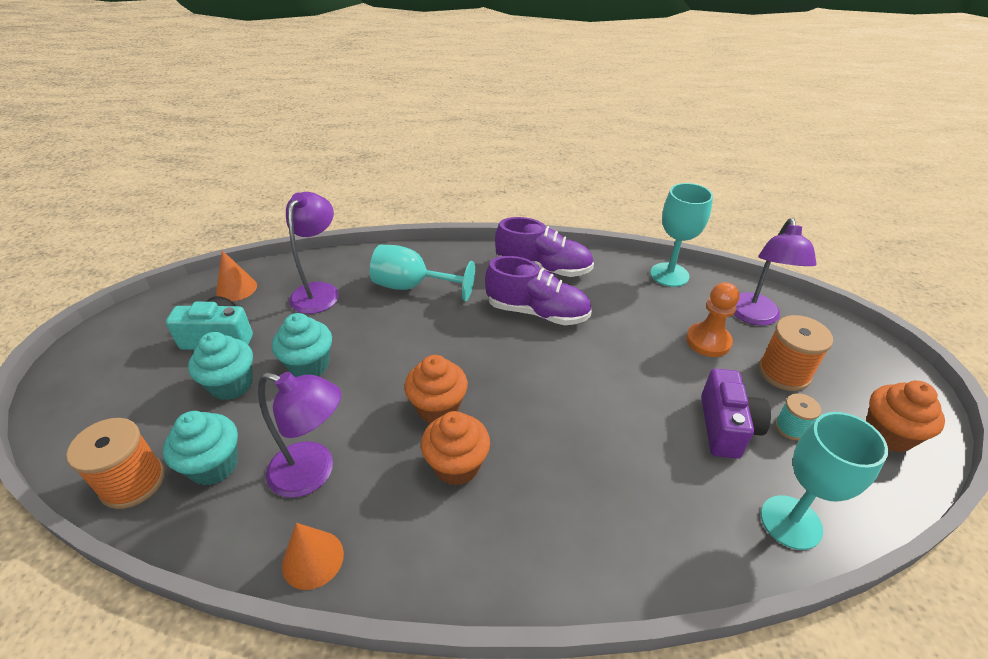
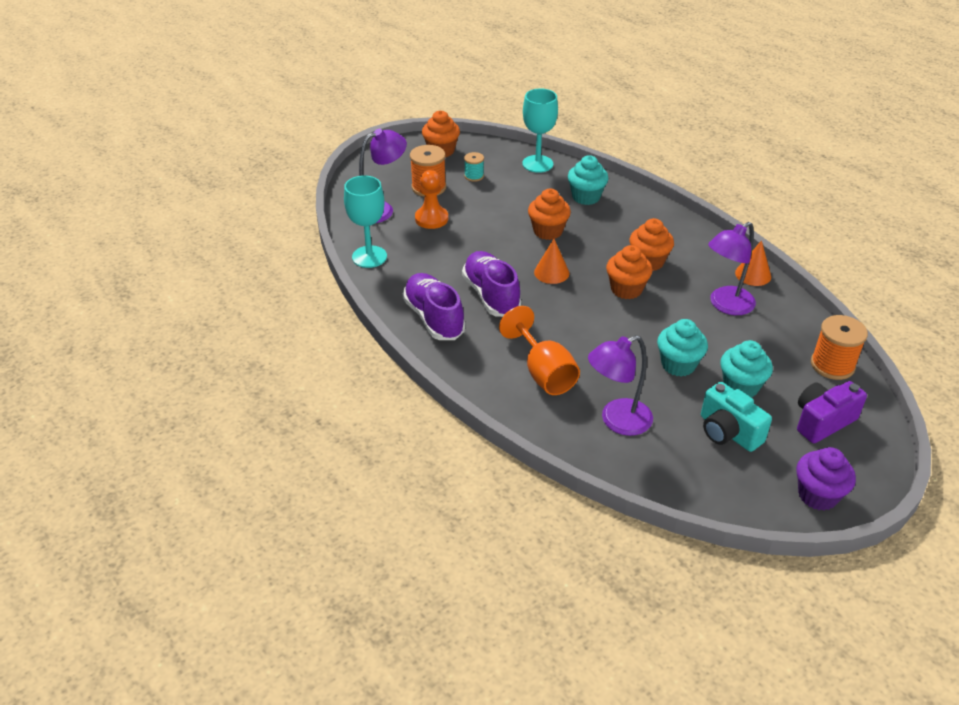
camera: 130 degrees left, 0 degrees up
turquoise cupcake [163,411,238,485] -> turquoise cupcake moved to [568,155,609,205]
orange cone [216,250,257,301] -> orange cone moved to [534,239,569,284]
purple lamp [258,372,341,498] -> purple lamp turned 105 degrees counterclockwise [708,222,756,315]
turquoise goblet [370,245,475,301] -> orange goblet [499,306,580,395]
purple camera [701,369,771,459] -> purple camera moved to [797,381,867,443]
none -> orange cupcake [528,189,571,240]
none -> purple cupcake [796,447,856,510]

